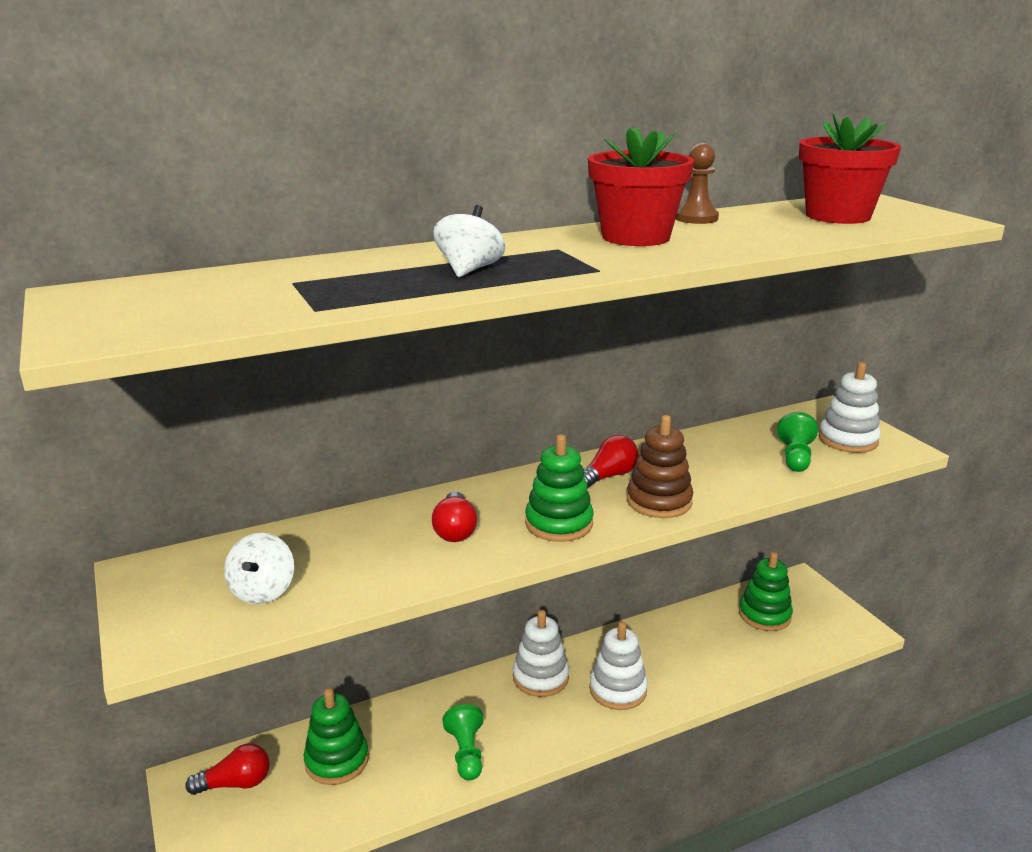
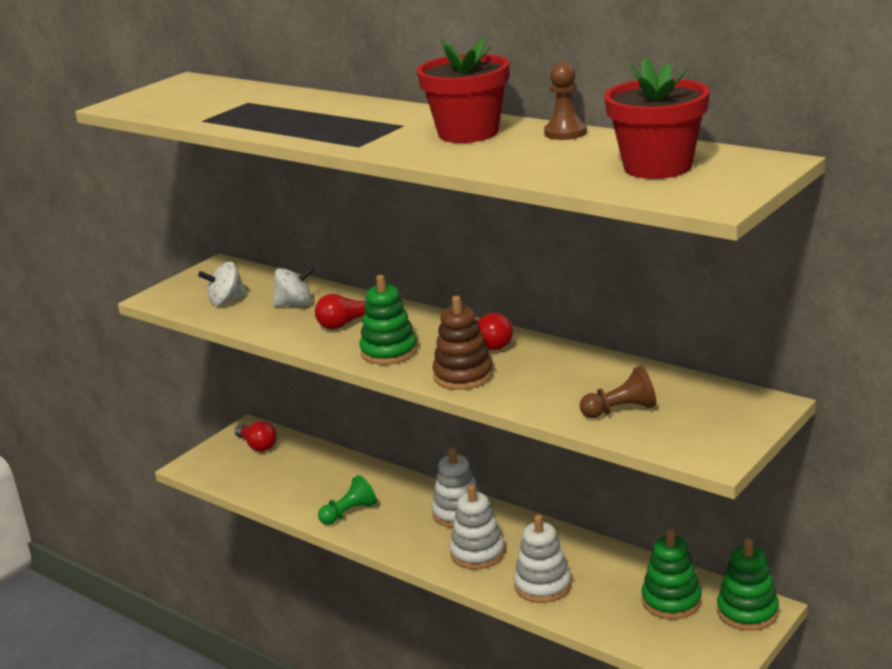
camera: 65 degrees right, 0 degrees up
green stacking toy [304,688,369,785] -> green stacking toy moved to [717,538,779,631]
white spinning top [433,205,505,277] -> white spinning top moved to [273,266,314,307]
green pawn [777,412,818,472] -> brown pawn [580,366,656,418]
white stacking toy [819,362,881,453] -> white stacking toy moved to [514,515,572,603]

